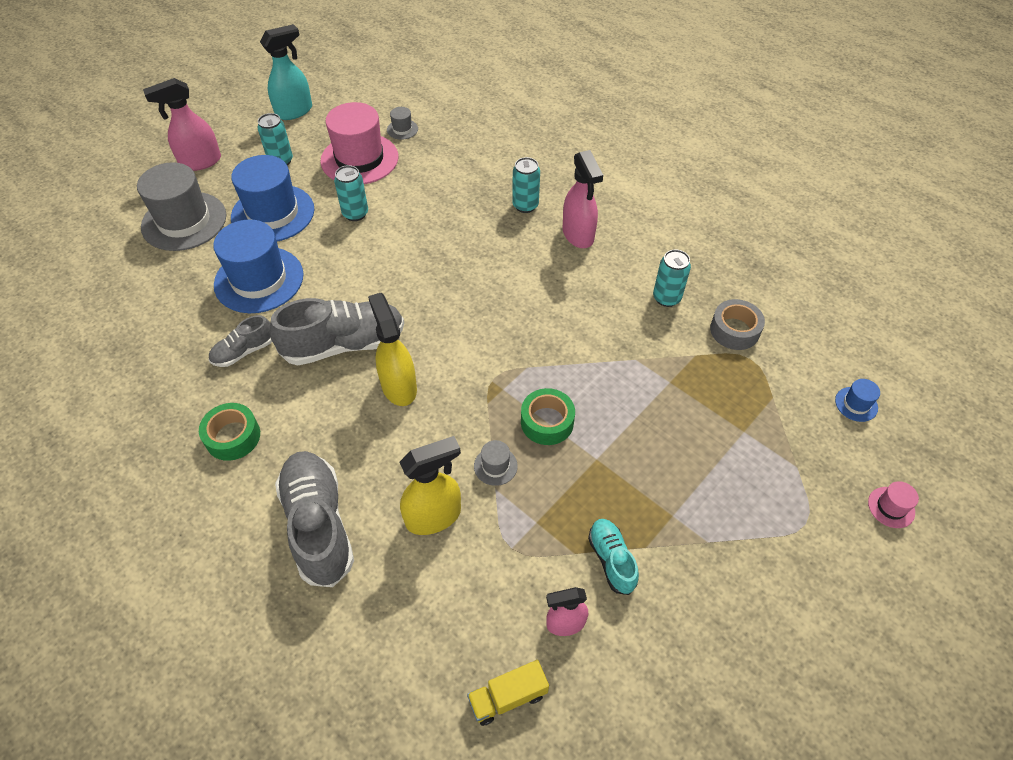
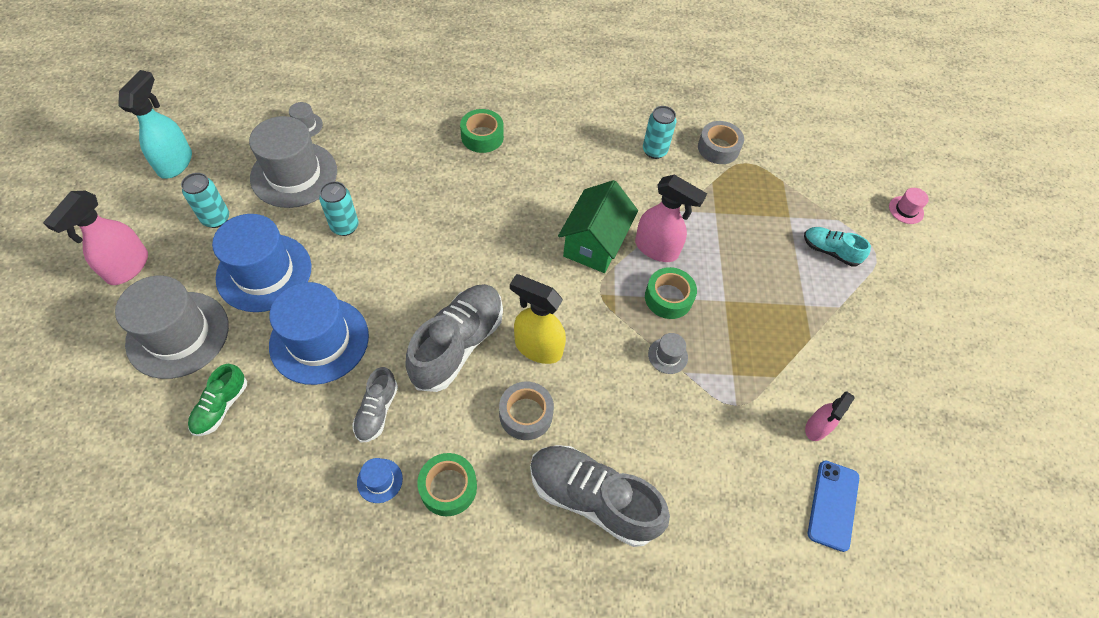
camera: 45 degrees left, 5 degrees up
pink hat [320,102,398,184] -> grey hat [249,116,337,208]
yellow spray bottle [399,436,461,535] -> none
yellow truck [467,660,549,726] -> blue phone [808,460,859,552]
turquoise can [512,157,540,213] -> green tape [460,109,504,153]
pink spray bottle [563,150,603,248] -> pink spray bottle moved to [635,175,707,262]
turquoise shoe [588,519,639,595] -> turquoise shoe moved to [804,227,871,266]
blue hat [835,379,880,422] -> blue hat moved to [357,458,403,503]
none -> green shoe [188,364,247,436]
none -> grey tape [499,382,554,440]
none -> green house [558,180,638,273]

